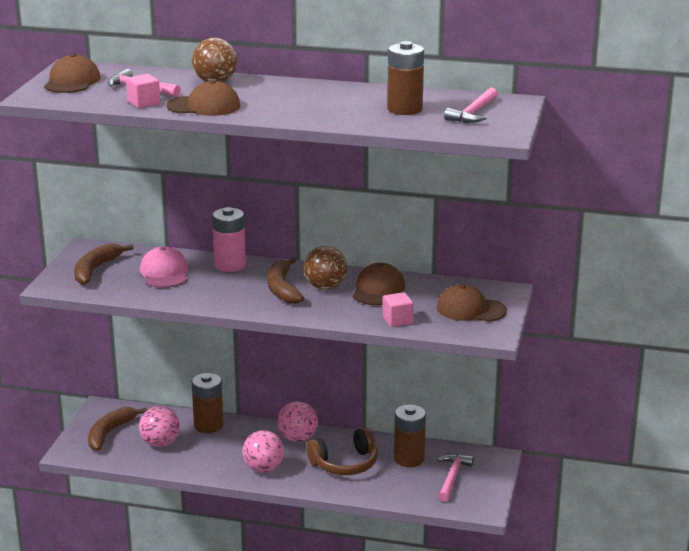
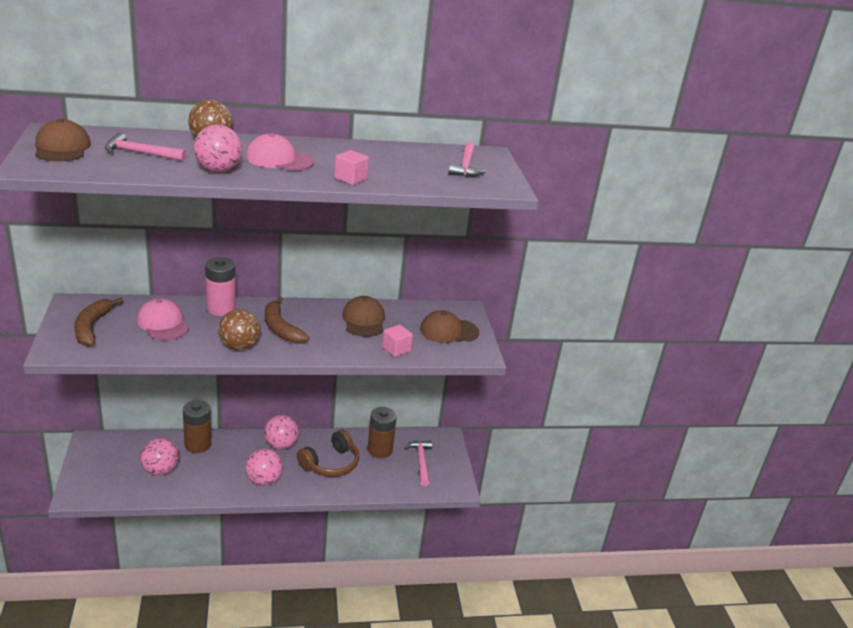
camera: 25 degrees left, 5 degrees up
brown banana [88,407,147,451] -> none
pink cube [126,74,160,108] -> pink cube moved to [334,150,369,185]
brown cap [167,80,241,116] -> pink ball [194,125,242,173]
brown ball [304,246,347,290] -> brown ball moved to [218,309,261,351]
brown battery [387,41,424,115] -> none
none -> pink cap [246,133,314,171]

